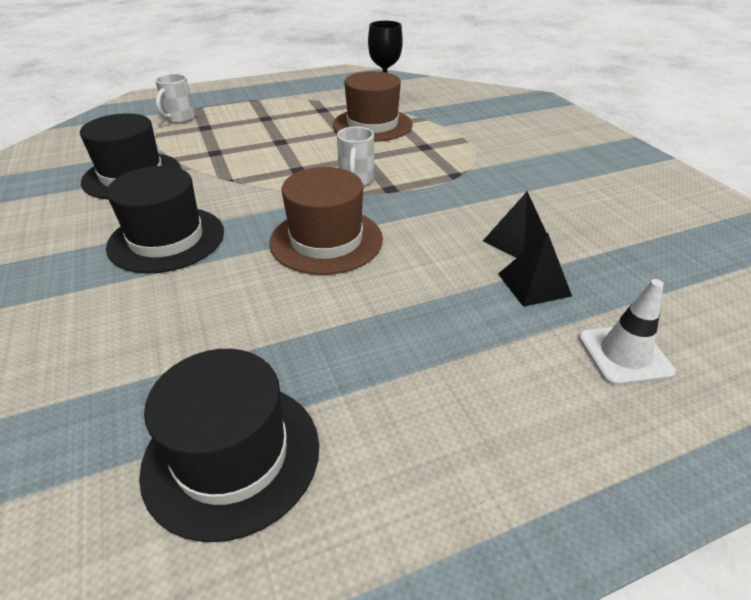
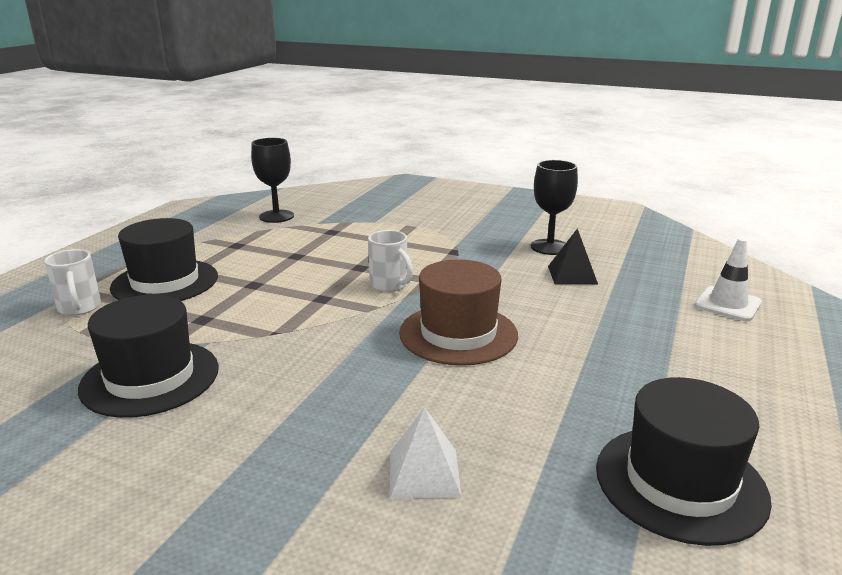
camera: 45 degrees left, 15 degrees down
black hat [106,166,224,274] -> black hat moved to [110,218,218,301]
brown hat [333,71,413,142] -> none
black pyramid [498,232,572,307] -> none
none -> white pyramid [390,407,462,499]
none -> black goblet [531,160,578,255]

